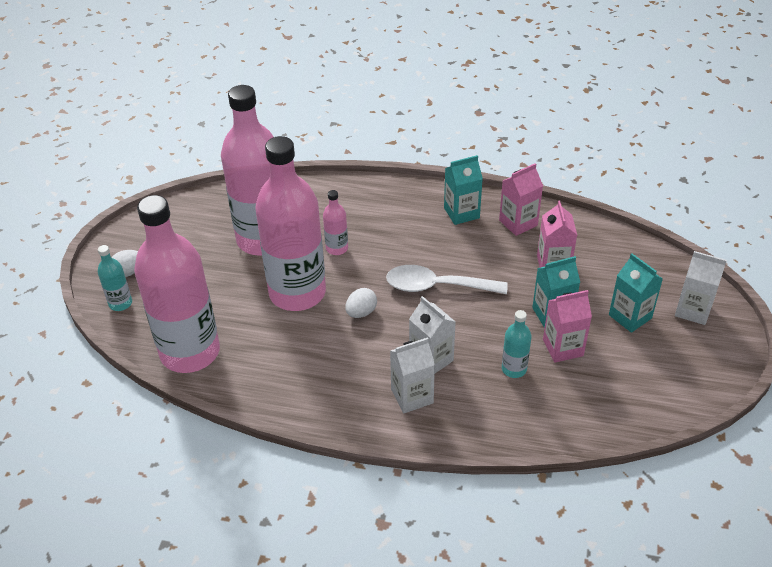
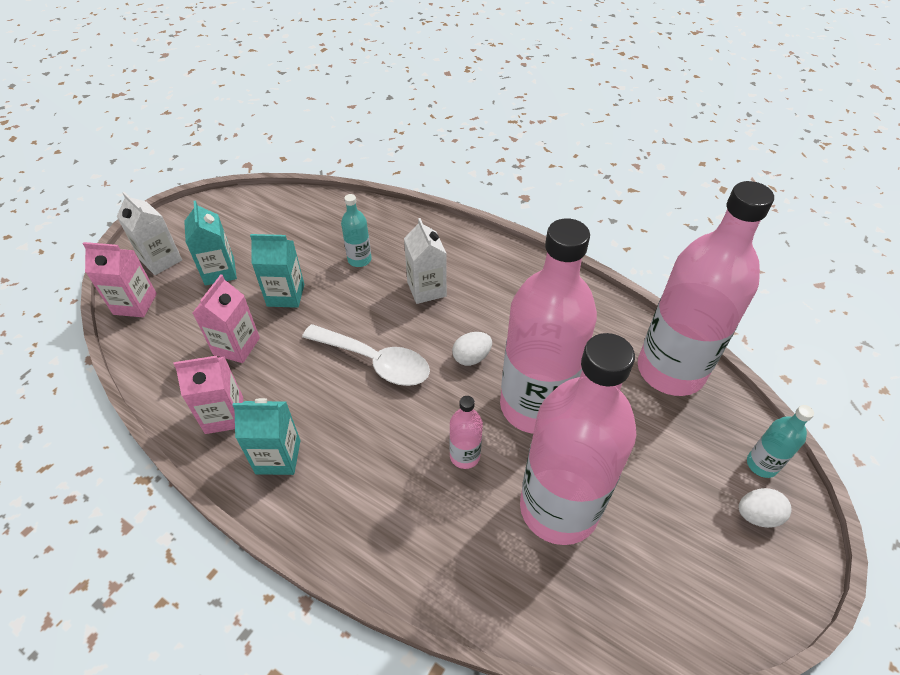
camera: 160 degrees left, 5 degrees up
white carton [390,337,435,413] -> none
pink carton [543,290,592,363] -> pink carton moved to [83,242,157,317]

